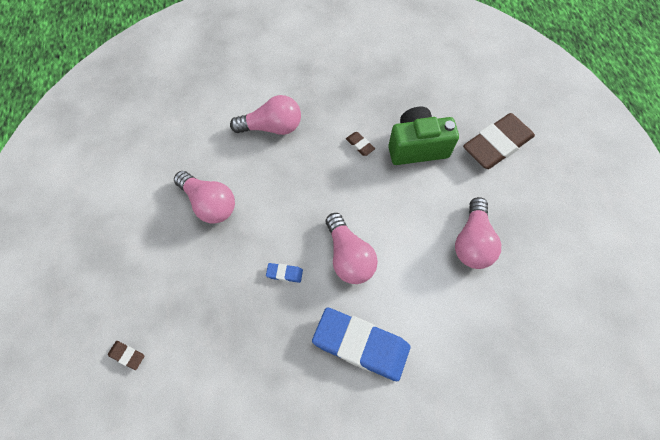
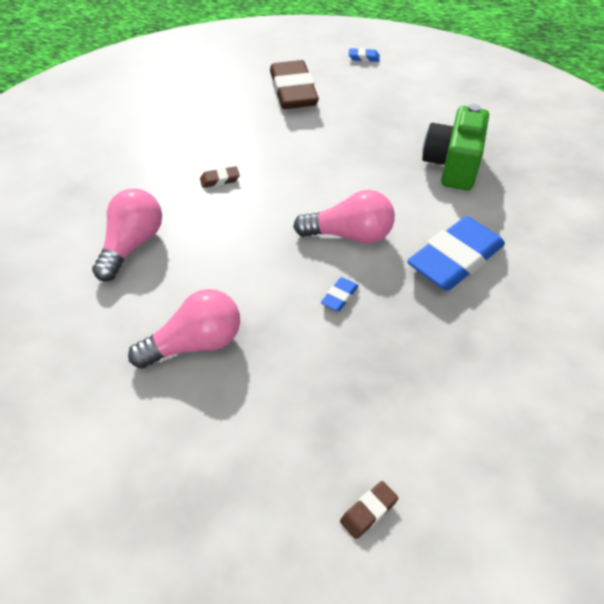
camera: 65 degrees left, 15 degrees down
green camera [388,107,459,165] -> green camera moved to [422,104,489,190]
pink light bulb [455,197,501,269] -> none
none -> blue eraser [349,48,380,62]

